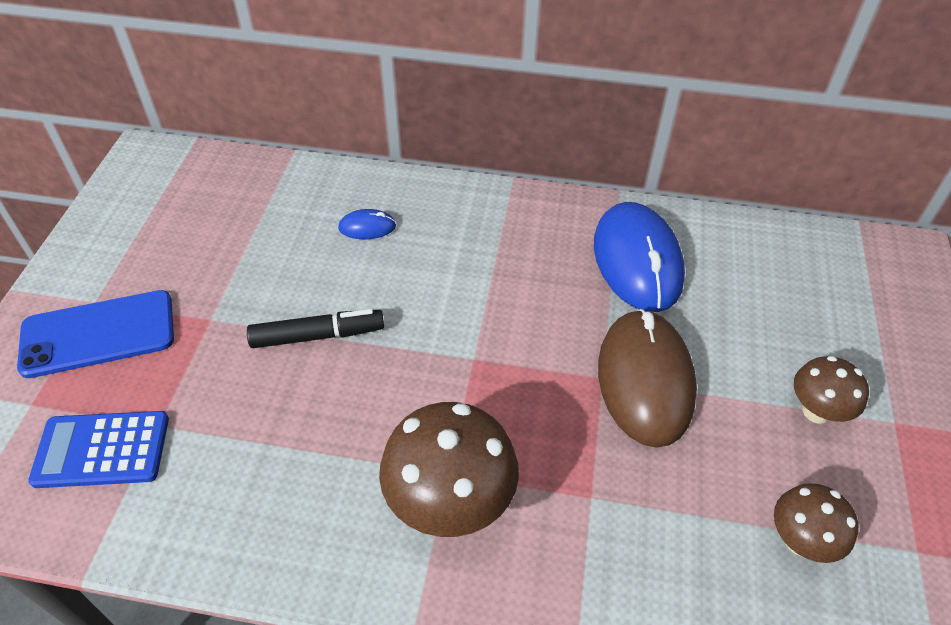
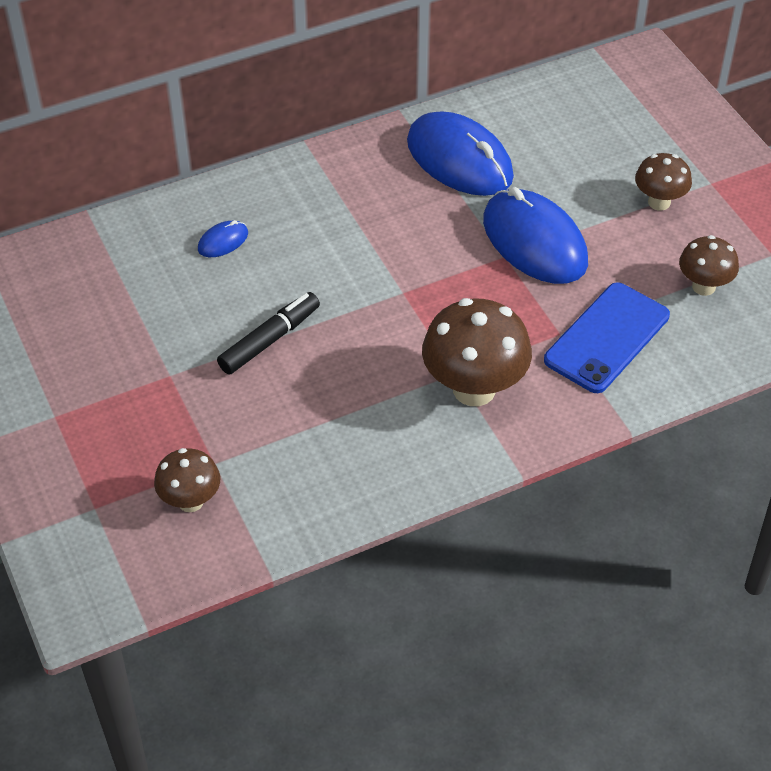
camera: 35 degrees left, 0 degrees up
blue phone [17,290,174,378] -> blue phone moved to [544,282,670,393]
blue calculator [28,411,169,488] -> brown mushroom [154,448,220,512]
brown mouse [598,309,697,448] -> blue mouse [483,187,588,284]

